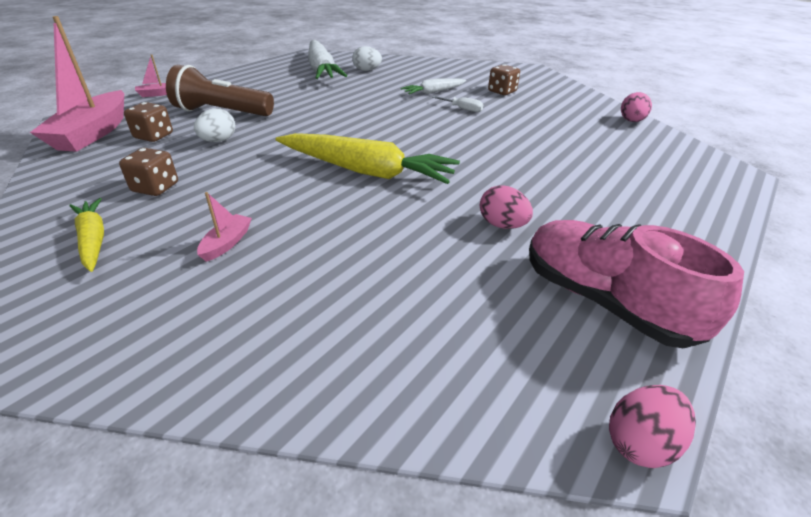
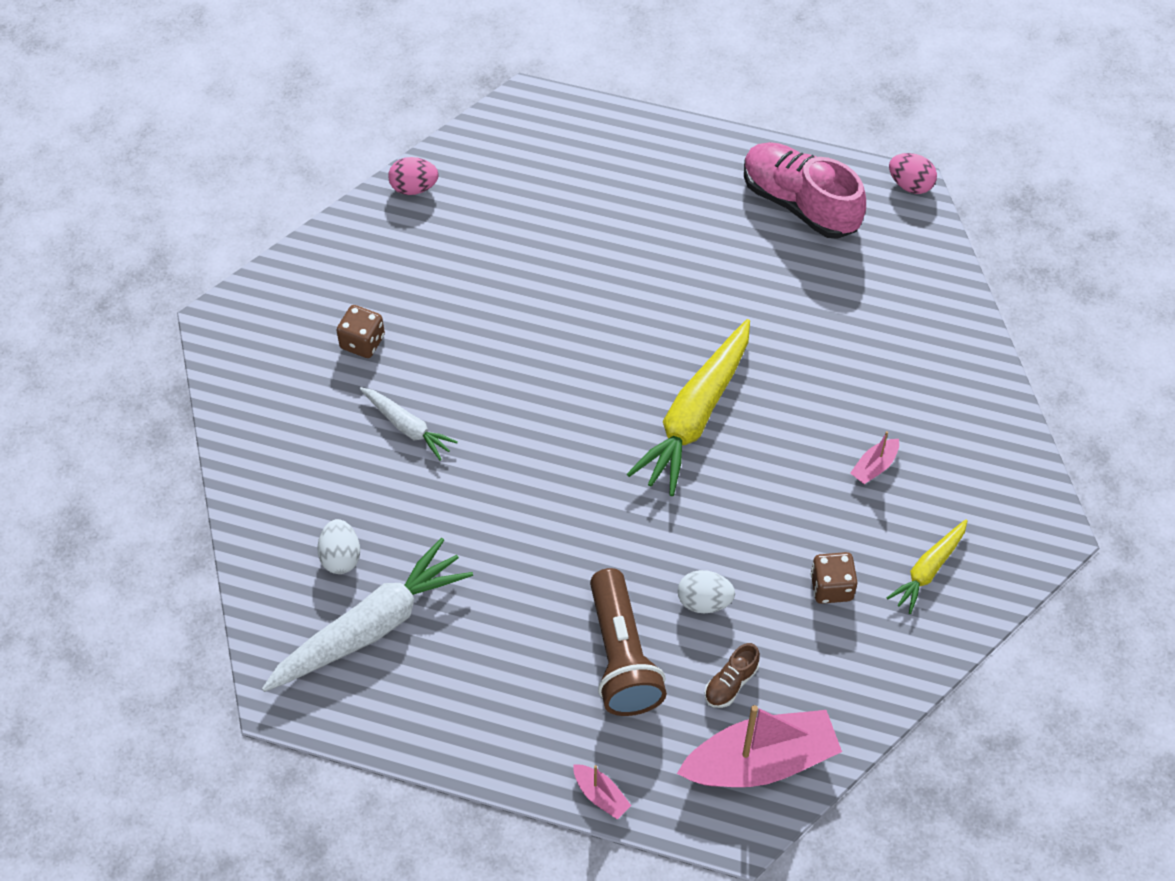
camera: 110 degrees left, 20 degrees up
brown dice [124,102,173,142] -> brown shoe [705,643,760,708]
pink boat [197,192,252,262] -> pink boat turned 45 degrees counterclockwise [850,431,899,484]
yellow carrot [276,133,460,184] -> yellow carrot turned 150 degrees counterclockwise [627,319,750,496]
white screwdriver [432,96,483,112] -> none
pink egg [480,185,533,229] -> none
pink shoe [529,220,744,348] -> pink shoe turned 105 degrees clockwise [744,142,866,239]

